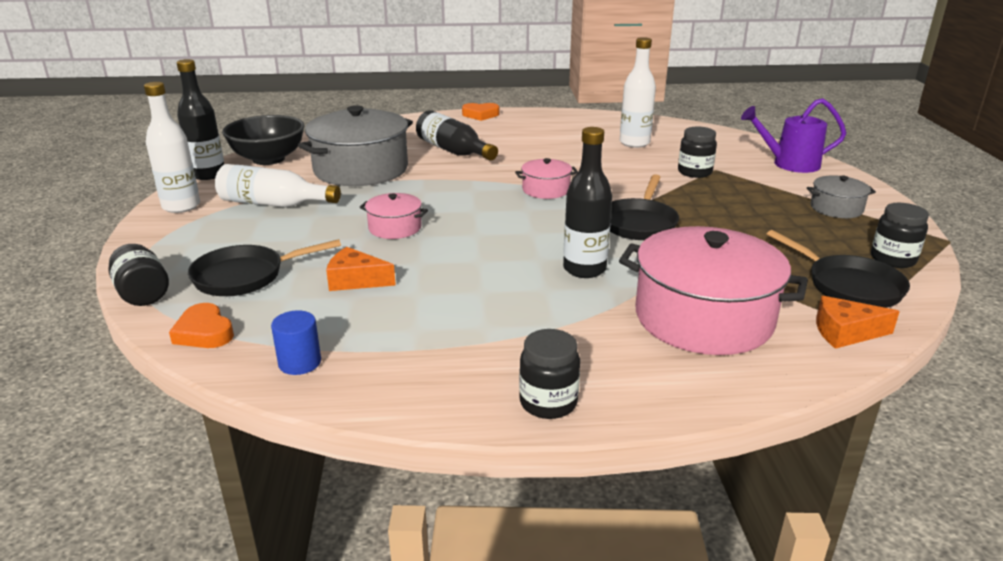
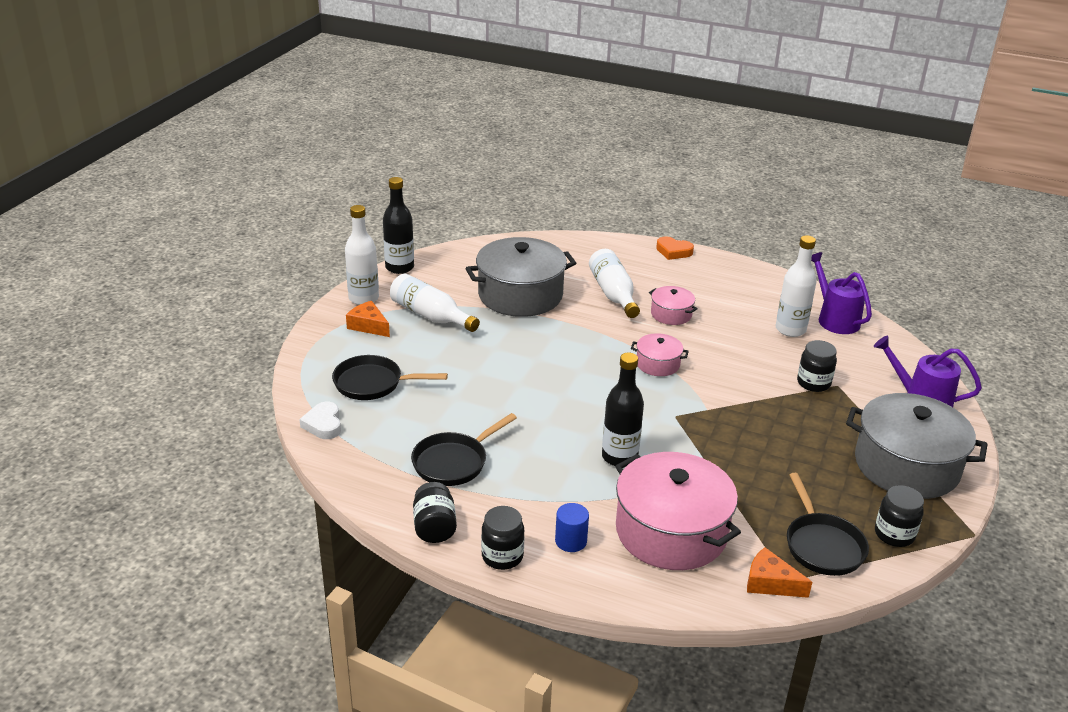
camera: 25 degrees right, 5 degrees up
black jar [109,244,169,306] -> black jar moved to [413,482,457,543]
orange heart [169,303,234,348] -> white heart [299,402,341,439]
black bowl [222,115,304,165] -> none
blue cylinder [271,310,321,375] -> blue cylinder moved to [555,503,589,552]
orange cheese [326,247,396,291] -> orange cheese moved to [346,301,390,337]
pink pot [360,193,428,239] -> pink pot moved to [649,286,698,325]
black bottle [416,110,498,160] -> white bottle [589,249,640,318]
black pan [610,174,679,240] -> black pan moved to [411,413,517,486]
grey pot [807,176,876,218] -> grey pot [846,393,988,499], size x2.09
none -> purple watering can [811,252,872,334]

